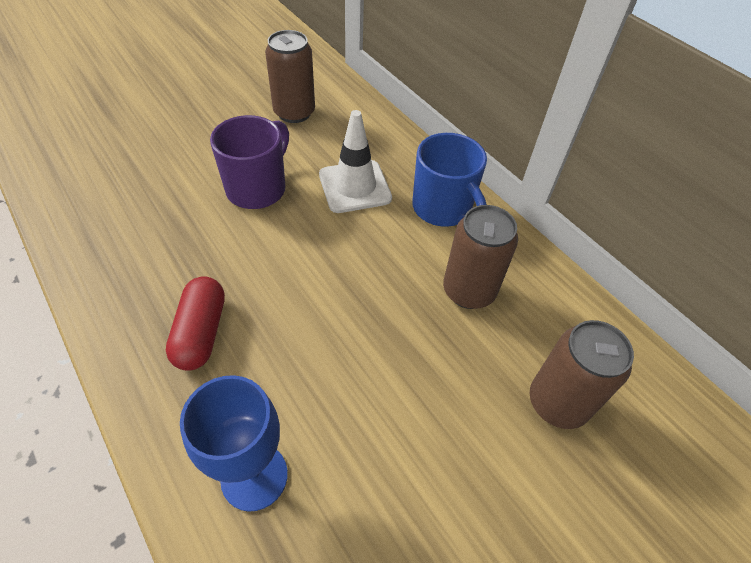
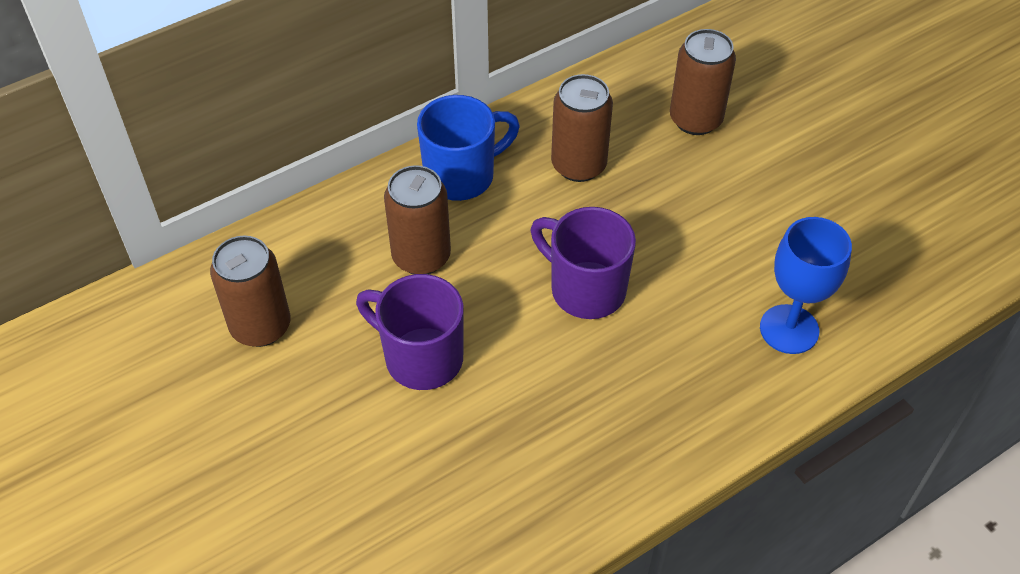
camera: 85 degrees left, 0 degrees up
red capsule [166,276,225,370] -> none
white traffic cone [319,110,392,213] -> brown can [384,165,451,274]
none -> purple mug [531,207,636,319]

